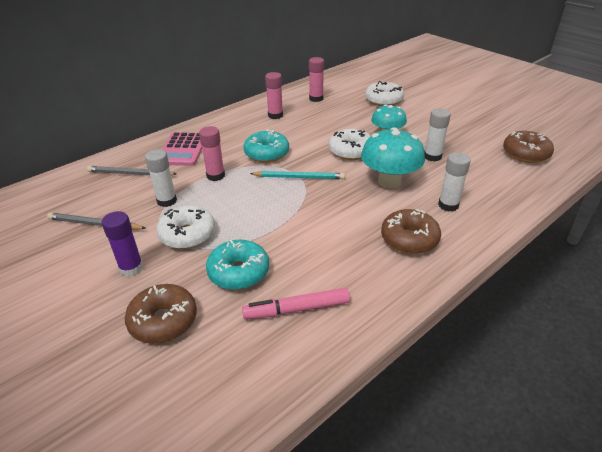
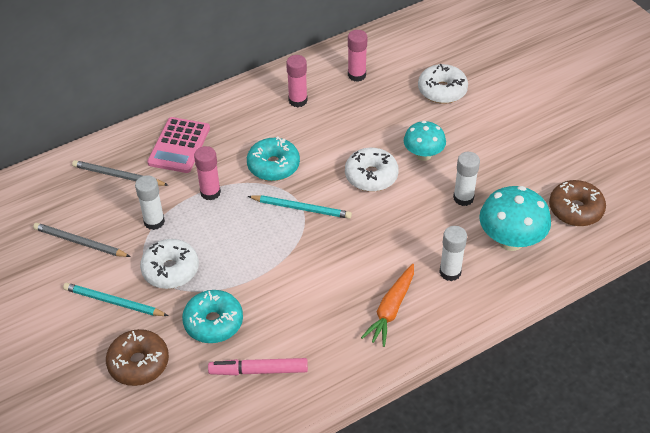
camera: 10 degrees right, 10 degrees up
purple glue stick [102,211,143,277] -> turquoise pencil [63,283,168,316]
turquoise mushroom [361,127,425,188] -> turquoise mushroom moved to [479,186,551,251]
brown donut [381,209,441,254] -> orange carrot [361,264,414,347]

